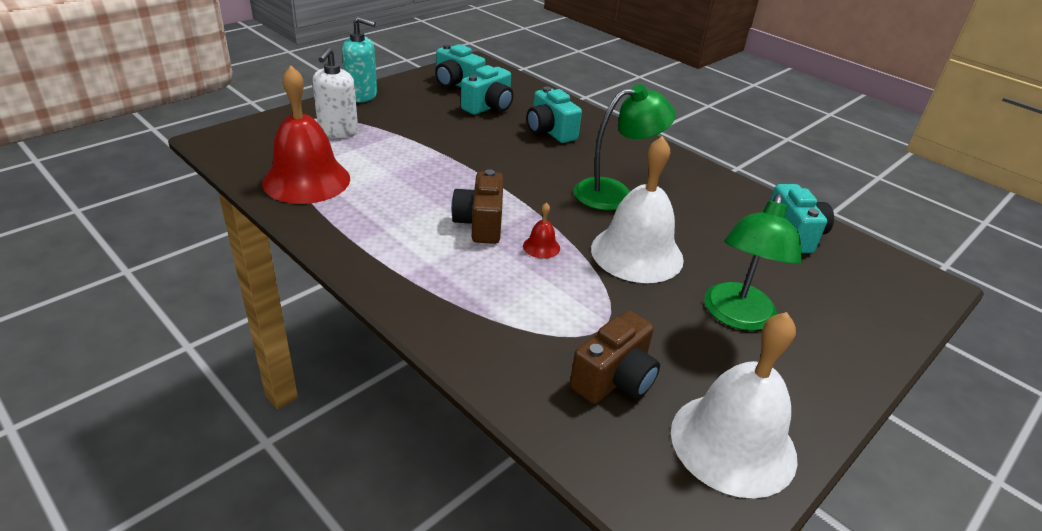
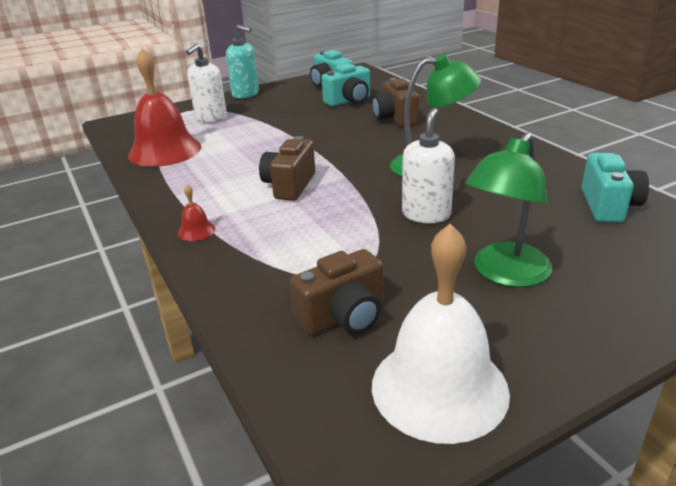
camera: 20 degrees right, 5 degrees down
red bell [523,203,560,259] -> red bell moved to [178,184,215,241]
turquoise camera [527,87,582,143] -> brown camera [372,78,419,127]
white bell [591,136,684,283] -> white soap dispenser [402,108,455,223]

